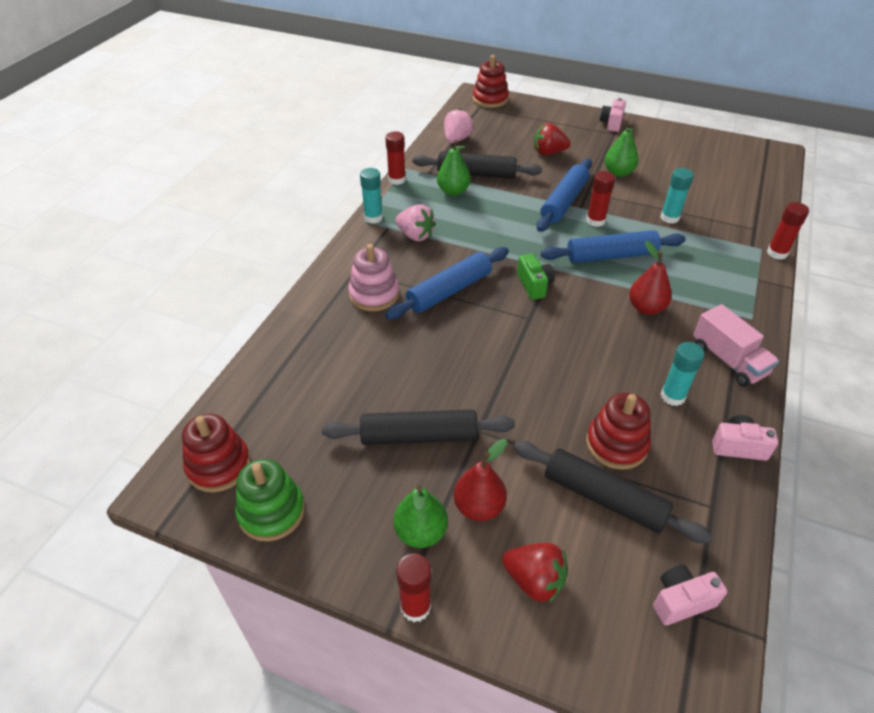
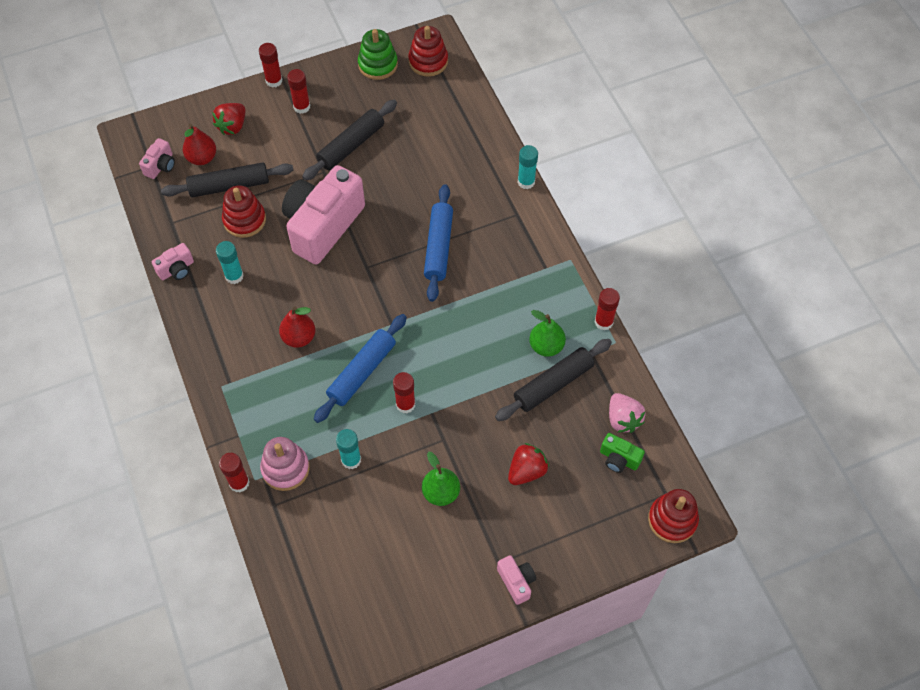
camera: 135 degrees right, 15 degrees up
pink stacking toy [348,244,399,311] -> pink stacking toy moved to [260,437,310,491]
turquoise glue stick [360,168,383,224] -> turquoise glue stick moved to [518,145,538,189]
green pear [393,485,448,548] -> red glue stick [287,69,310,114]
pink strawberry [395,204,436,241] -> none
red pear [454,439,507,521] -> red pear moved to [183,124,216,165]
red strawberry [502,543,568,603] -> red strawberry turned 45 degrees counterclockwise [212,103,245,135]
green camera [517,254,555,300] -> green camera moved to [600,433,645,473]
blue rolling pin [536,158,592,232] -> none
pink truck [693,304,779,387] -> none
none -> pink camera [282,165,365,264]

